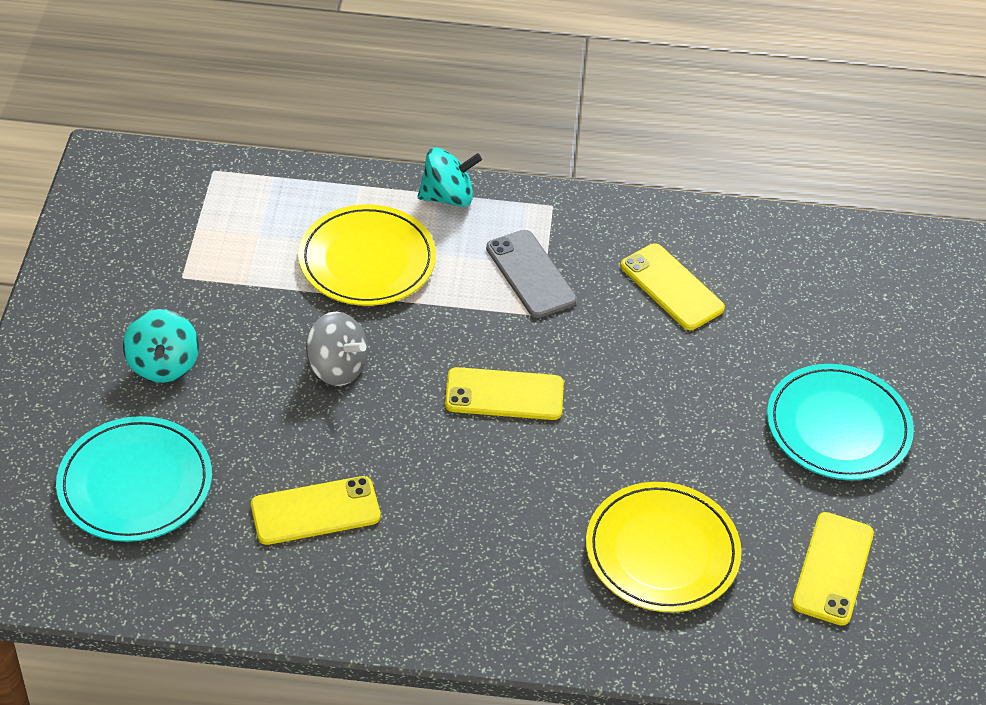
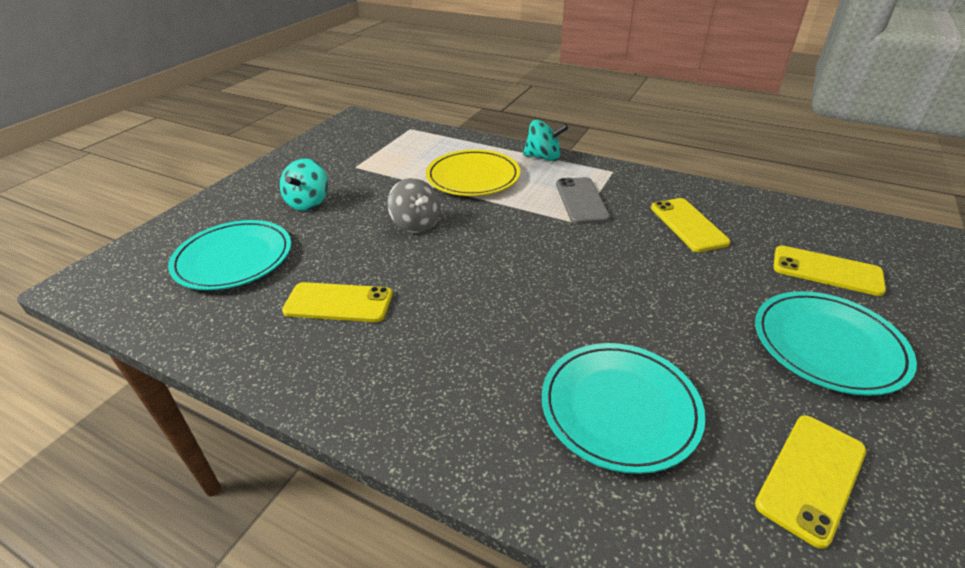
camera: 25 degrees right, 10 degrees down
yellow phone [445,367,564,420] -> yellow phone moved to [773,246,886,296]
yellow plate [586,482,742,613] -> turquoise plate [542,343,706,474]

